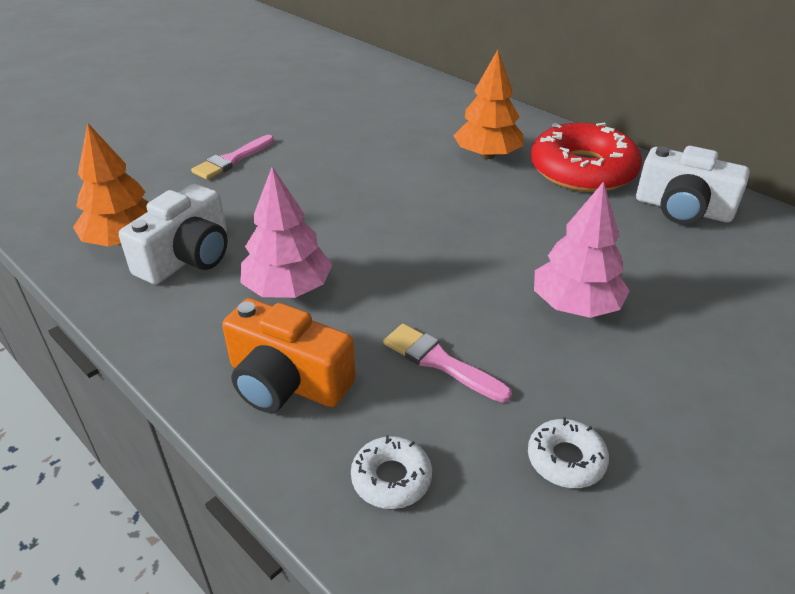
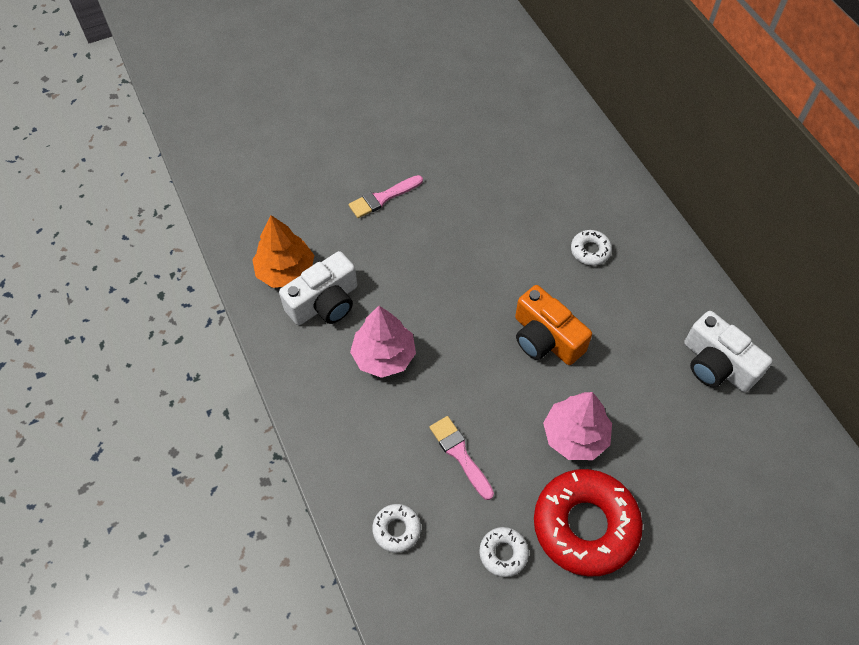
camera: 20 degrees right, 20 degrees up
orange camera [222,298,356,413] -> orange camera moved to [515,285,592,365]
orange tree [453,50,524,159] -> white donut [571,230,612,266]
red donut [531,123,642,192] -> red donut moved to [534,469,643,577]

